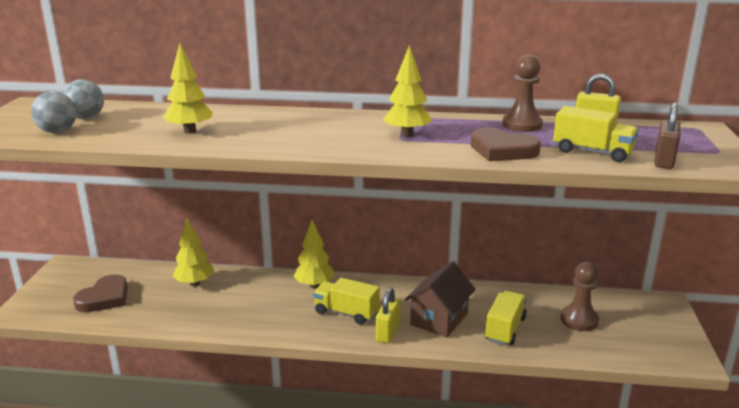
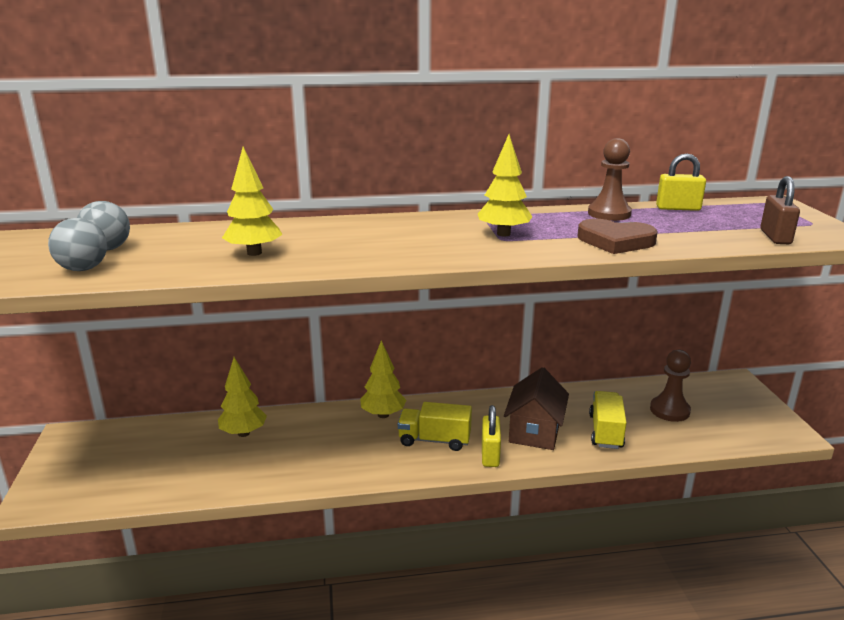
camera: 15 degrees left, 0 degrees up
brown heart [73,274,128,312] -> none
yellow truck [553,106,639,162] -> none

